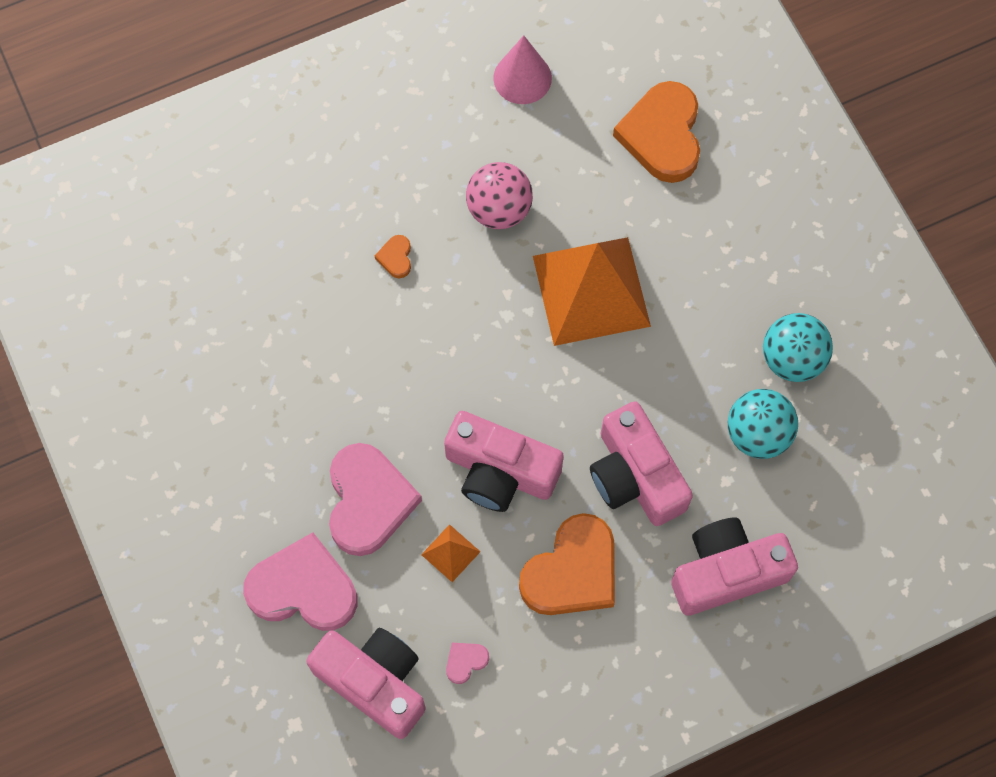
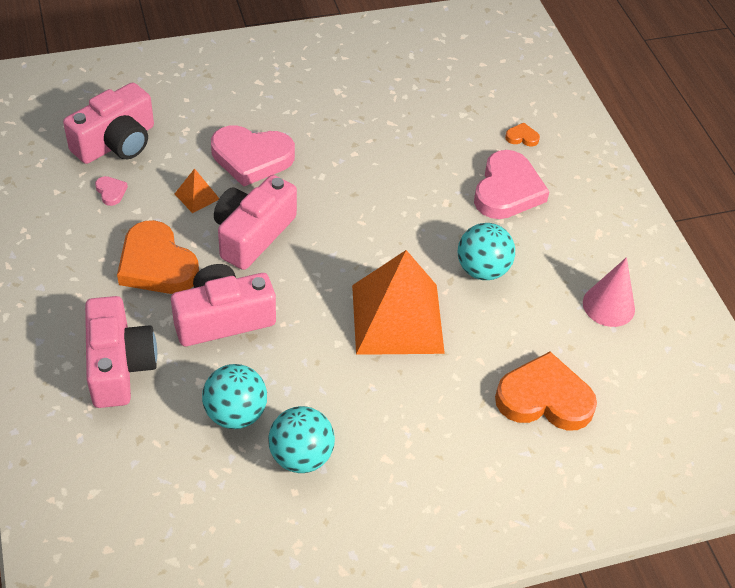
camera: 95 degrees right, 20 degrees down
pink heart [243,532,357,631] -> pink heart moved to [474,150,549,219]
orange heart [375,235,411,278] -> orange heart moved to [505,123,540,146]
pink ball [466,162,533,229] -> turquoise ball [458,223,515,280]

